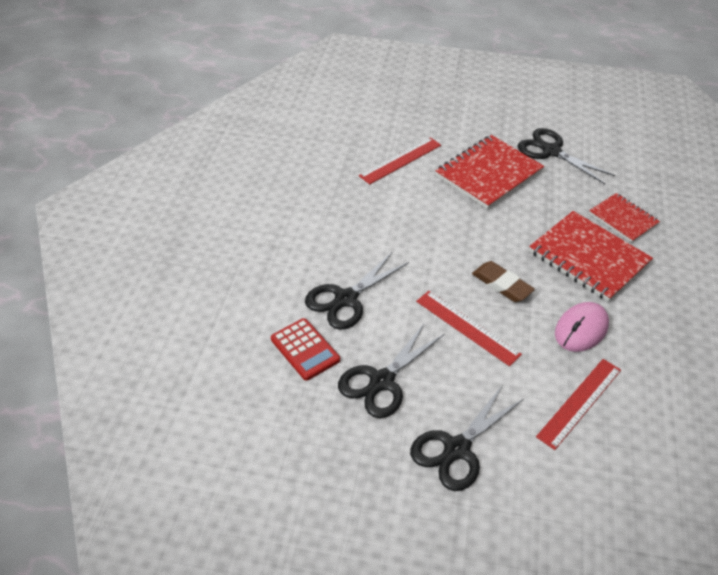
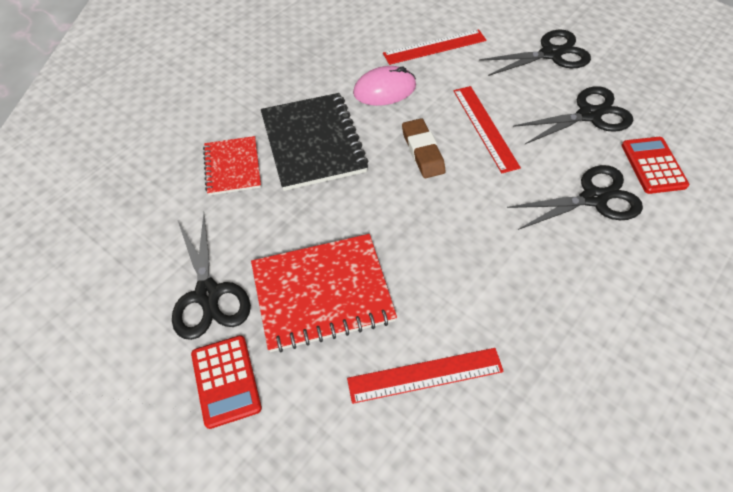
camera: 150 degrees left, 10 degrees up
red notebook [529,211,653,302] -> black notebook [261,93,369,191]
none -> red calculator [191,335,262,429]

